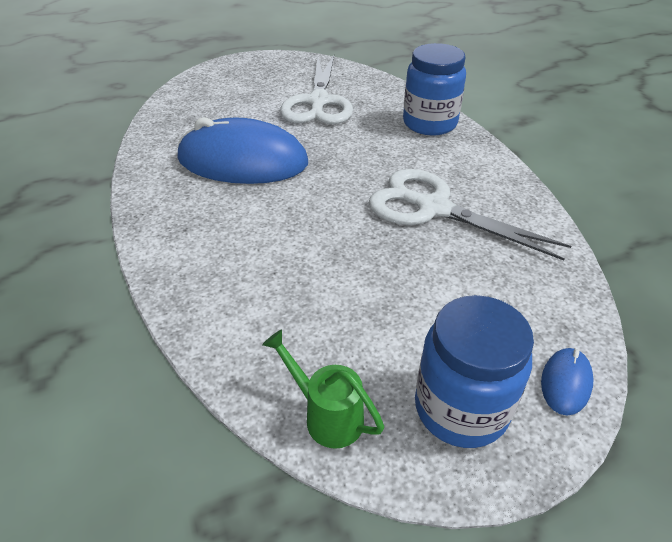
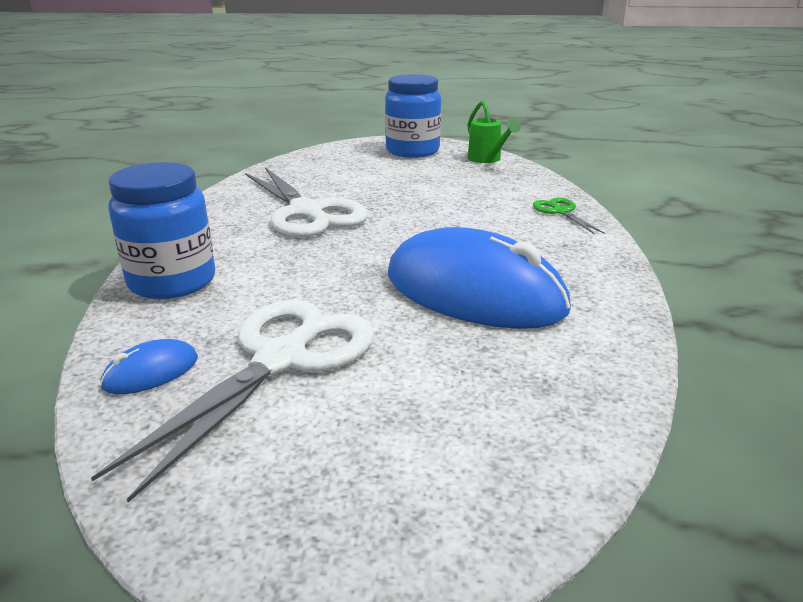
camera: 155 degrees left, 15 degrees down
blue mouse [541,348,594,415] -> blue mouse moved to [100,339,198,394]
none -> green scissors [533,198,605,235]

